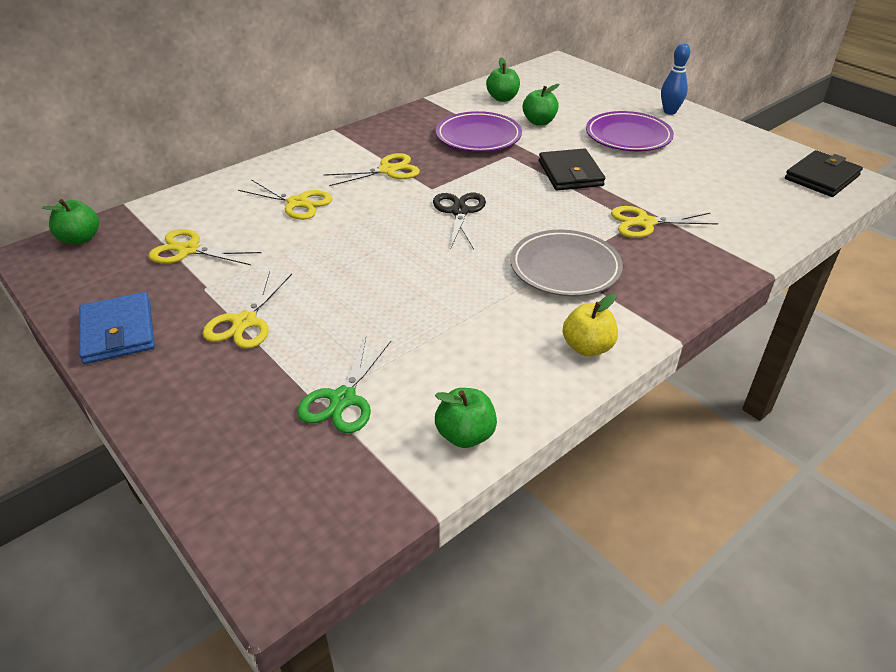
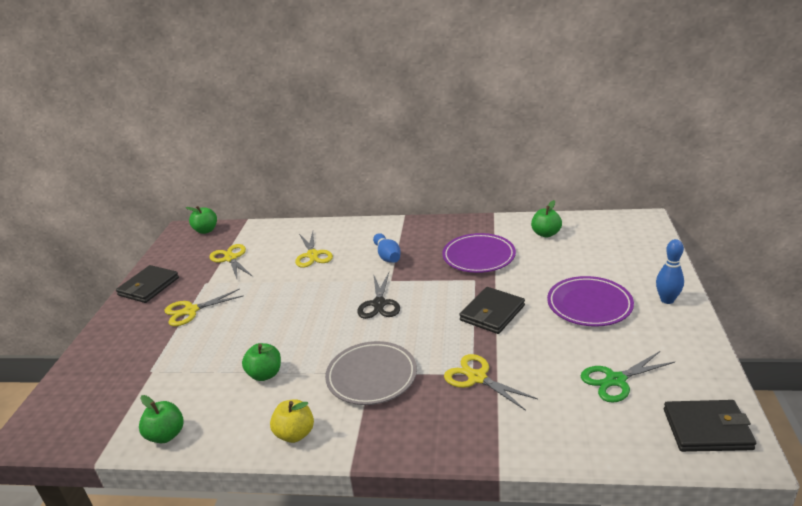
camera: 50 degrees right, 10 degrees down
blue wallet [79,292,155,364] -> black wallet [116,265,179,303]
green scissors [297,337,391,433] -> green scissors moved to [580,351,675,403]
yellow scissors [324,153,420,186] -> blue bowling pin [373,233,401,263]
black scissors [433,193,486,249] -> black scissors turned 135 degrees clockwise [357,273,400,319]
green apple [523,84,559,126] -> green apple moved to [242,343,281,381]

